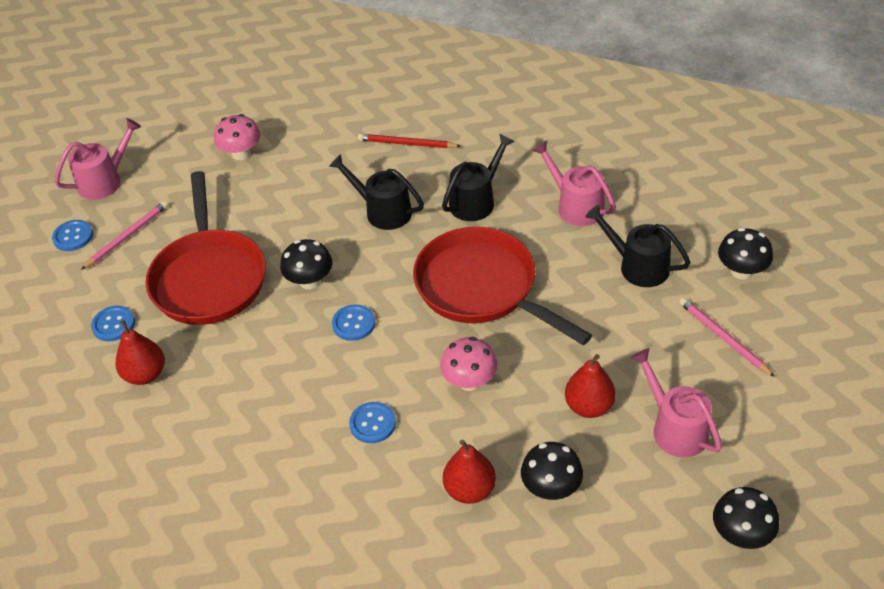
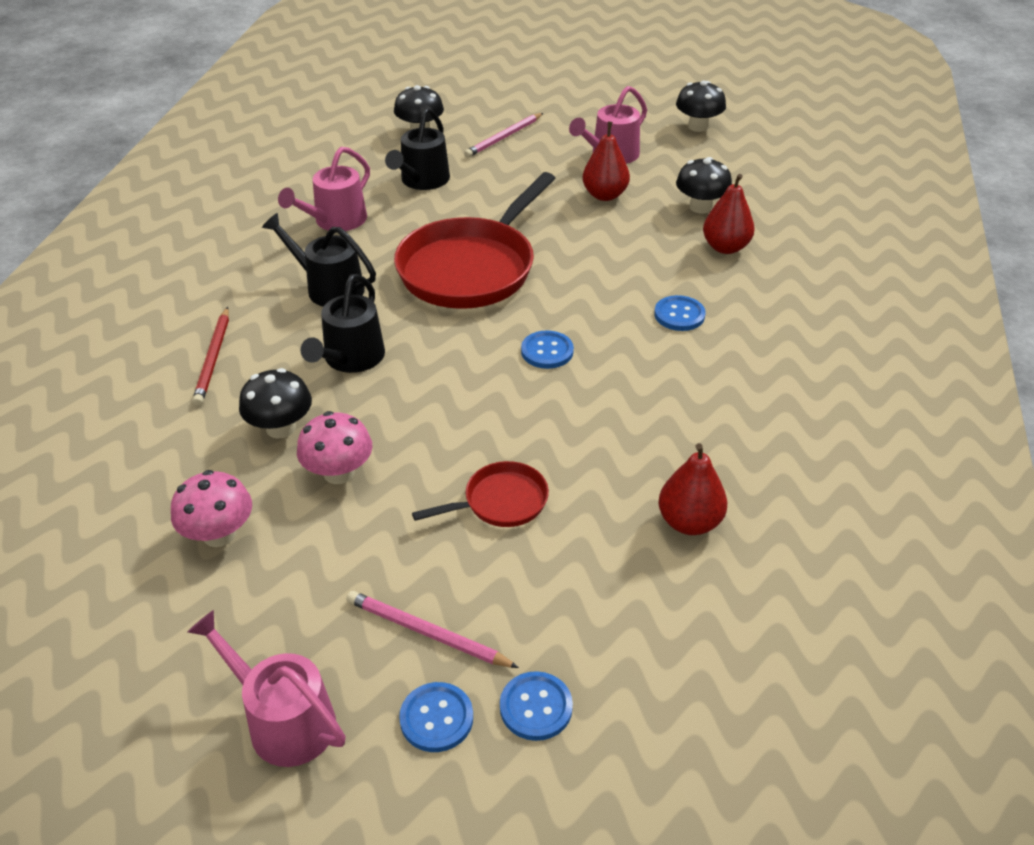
camera: 105 degrees left, 5 degrees down
blue button [91,306,135,342] -> blue button moved to [500,671,573,741]
red pan [145,171,266,325] -> red pan [412,461,549,527], size x0.47
black mushroom [280,239,333,289] -> black mushroom moved to [239,368,312,439]
pink mushroom [440,337,498,391] -> pink mushroom moved to [297,411,373,484]

